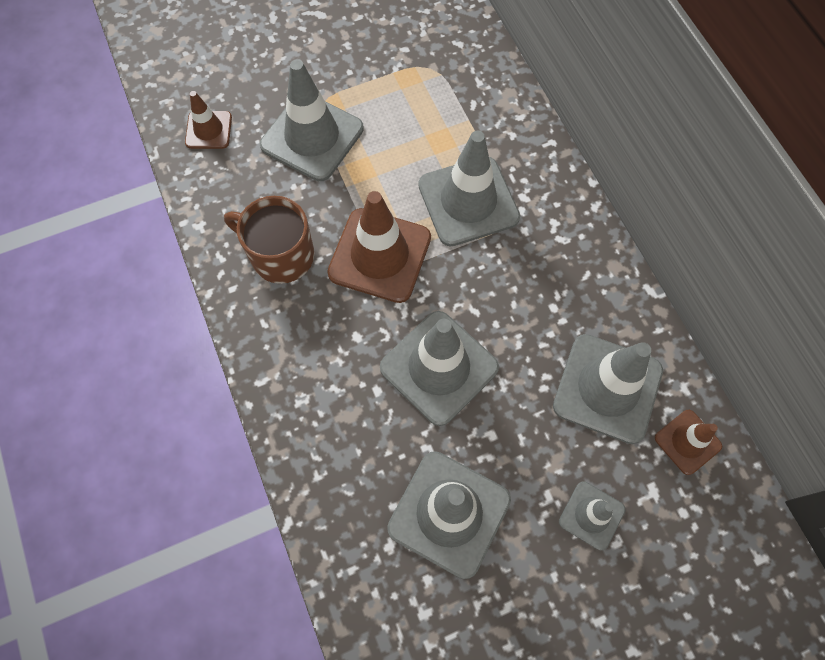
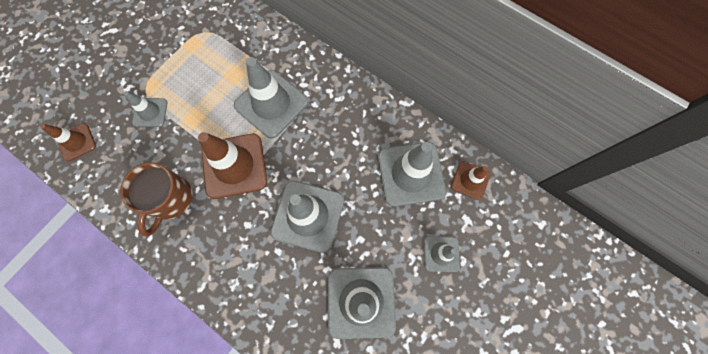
camera: 30 degrees left, 5 degrees up
brown mug [224,196,314,284] -> brown mug turned 75 degrees counterclockwise [120,162,193,237]
grey traffic cone [260,59,364,181] -> grey traffic cone [124,91,167,127], size x0.54

